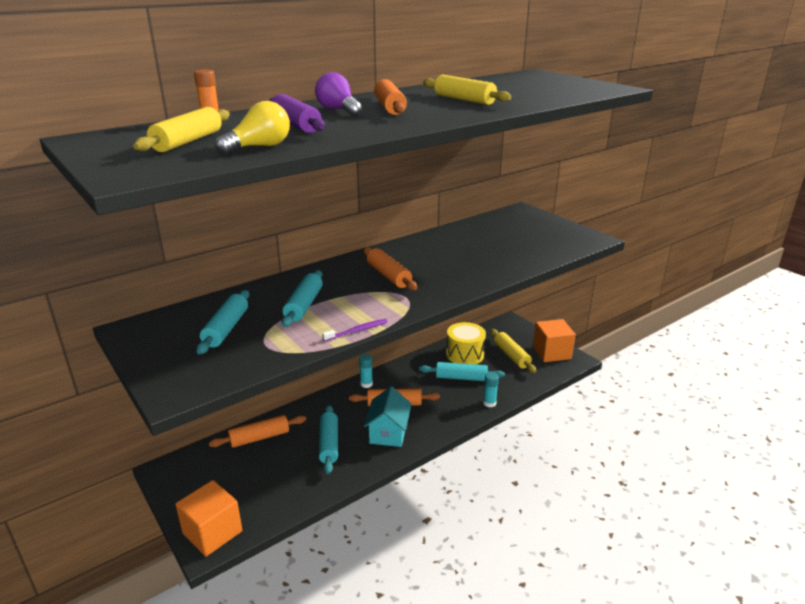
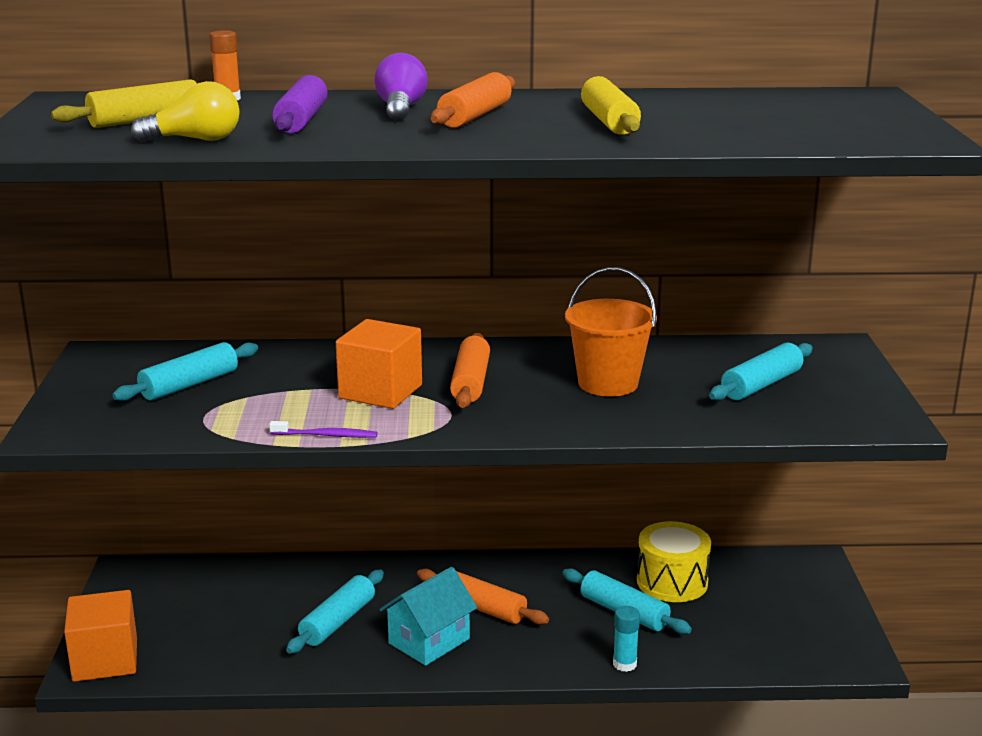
camera: 35 degrees right, 5 degrees down
orange rolling pin [209,415,306,448] -> none
turquoise rolling pin [282,270,323,327] -> turquoise rolling pin moved to [709,343,813,401]
turquoise glue stick [359,354,373,388] -> none
yellow rolling pin [491,329,537,373] -> none
orange cube [533,319,575,362] -> orange cube moved to [336,319,422,409]
none -> orange bucket [565,267,657,397]

